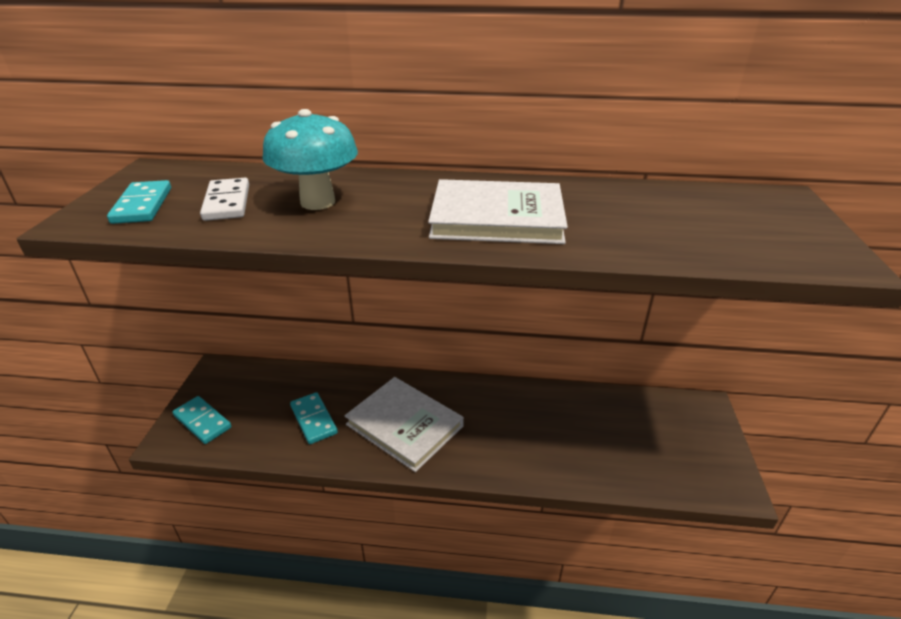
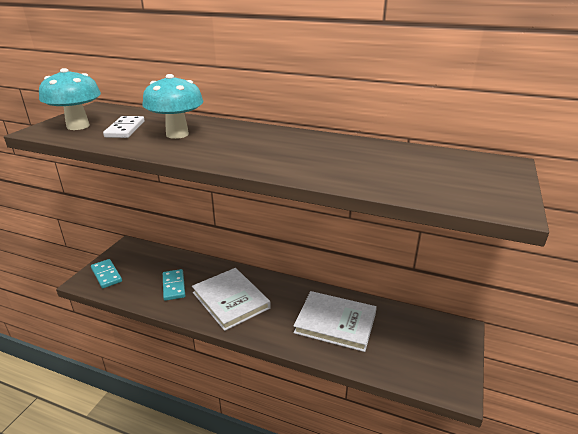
camera: 15 degrees right, 5 degrees down
turquoise domino [107,180,171,224] -> turquoise mushroom [39,68,101,130]
white book [428,179,568,244] -> white book moved to [293,291,377,352]

